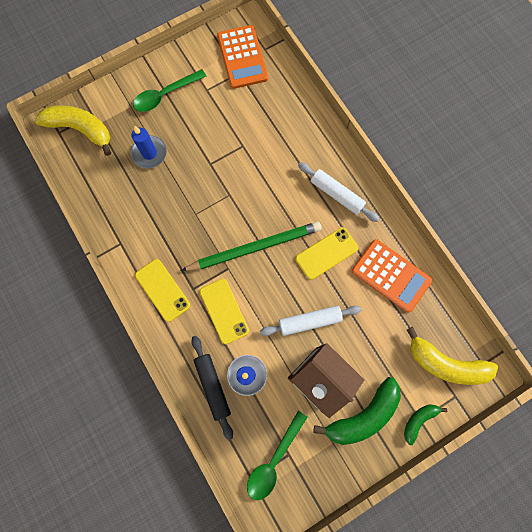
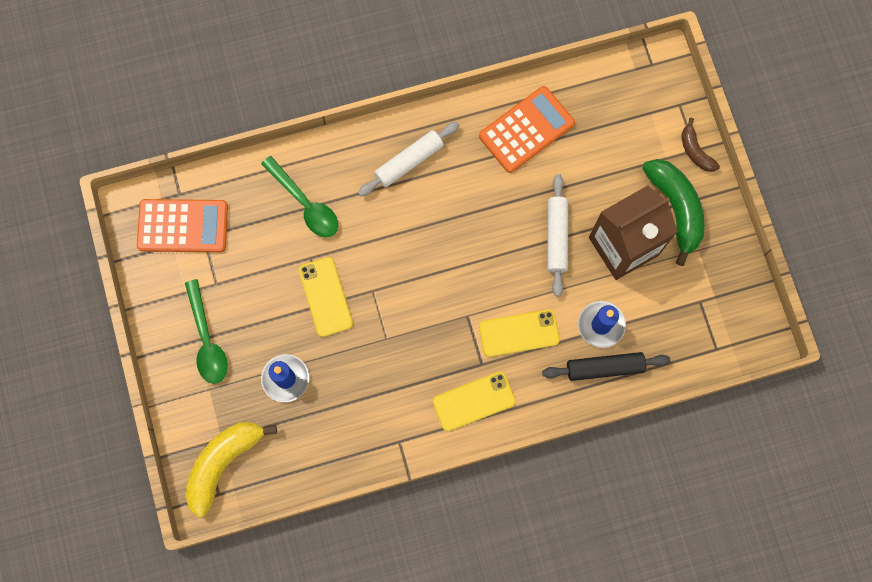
camera: 75 degrees left, 0 degrees up
green pencil [181,221,322,271] -> none
green spoon [247,411,307,500] -> green spoon moved to [261,156,338,237]
yellow phone [296,227,358,280] -> yellow phone moved to [299,257,353,337]
green banana [404,404,447,445] -> brown banana [681,118,720,172]
yellow banana [407,327,498,385] -> none

